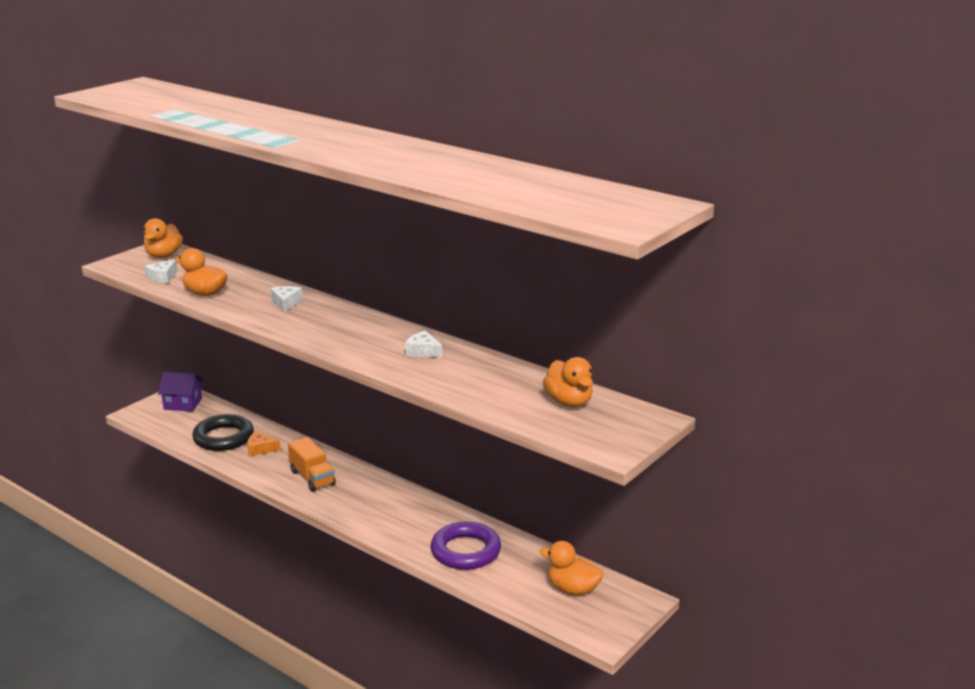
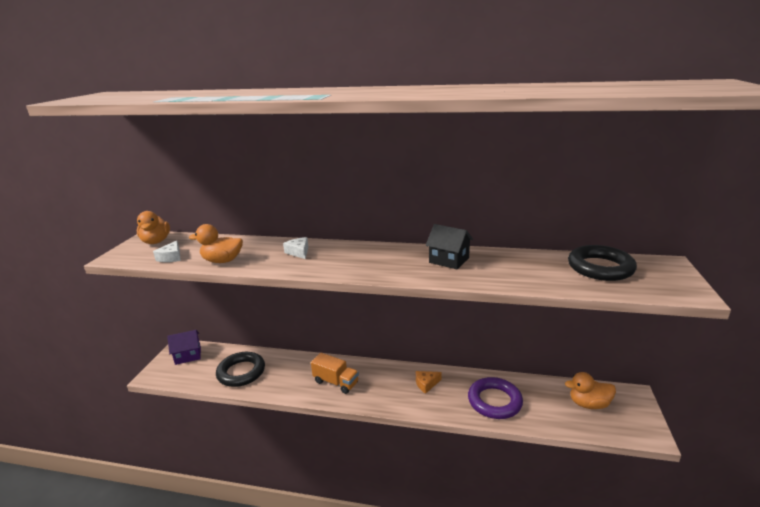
camera: 25 degrees left, 0 degrees up
orange cheese [247,432,280,456] -> orange cheese moved to [416,371,442,394]
white cheese [405,331,442,358] -> black house [426,224,473,269]
orange duck [543,357,593,407] -> black ring [568,245,637,281]

